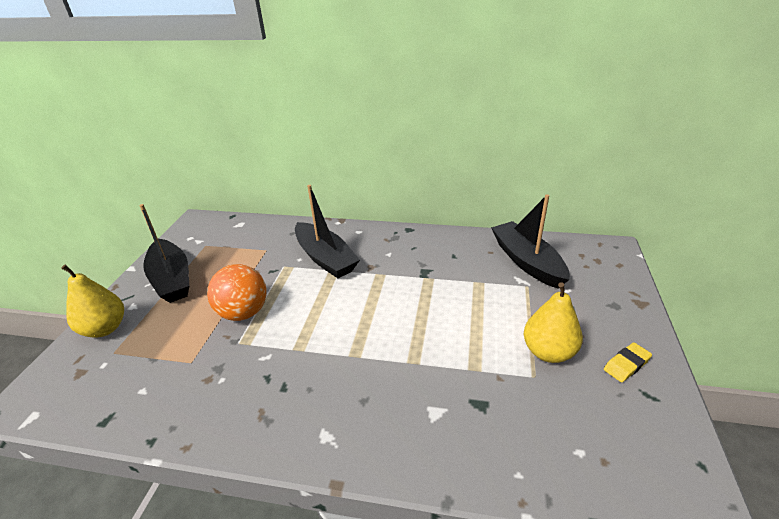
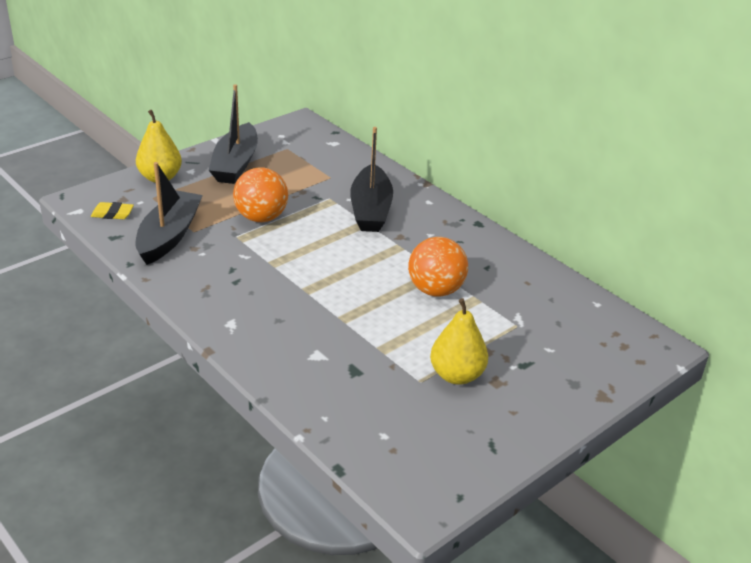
camera: 35 degrees right, 0 degrees up
black boat [491,194,569,288] -> black boat moved to [135,162,203,265]
yellow eraser [604,343,652,382] -> yellow eraser moved to [91,202,134,219]
none -> orange ball [408,237,468,297]

